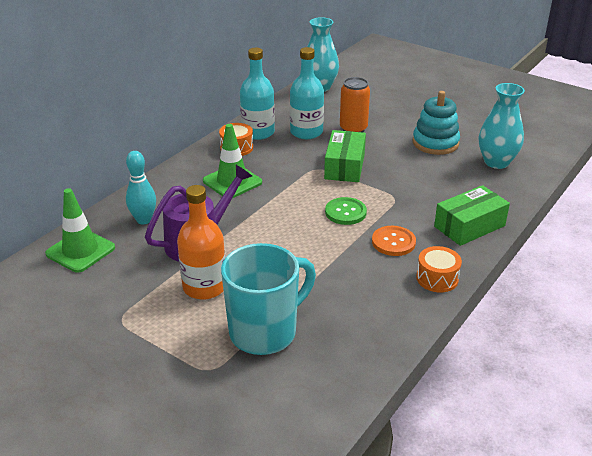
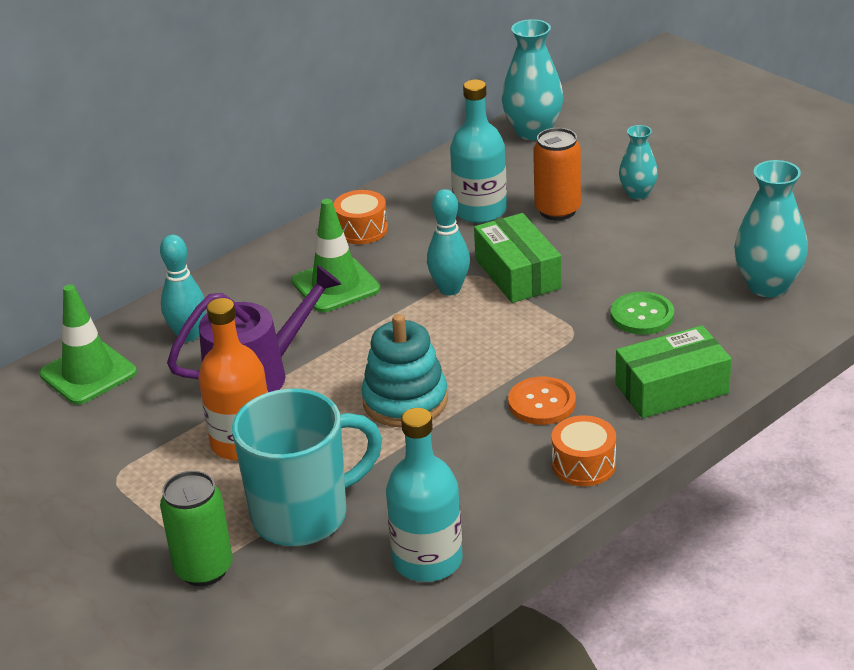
camera: 15 degrees right, 0 degrees up
turquoise bottle [240,48,275,140] -> turquoise bottle moved to [386,408,463,582]
green box [324,130,366,182] -> green box turned 45 degrees counterclockwise [474,213,561,303]
green button [325,197,367,225] -> green button moved to [611,292,674,335]
turquoise stacking toy [412,91,460,155] -> turquoise stacking toy moved to [361,314,448,428]
none -> green can [160,471,233,586]
none -> turquoise bowling pin [427,189,470,295]
none -> turquoise vase [619,125,658,200]

